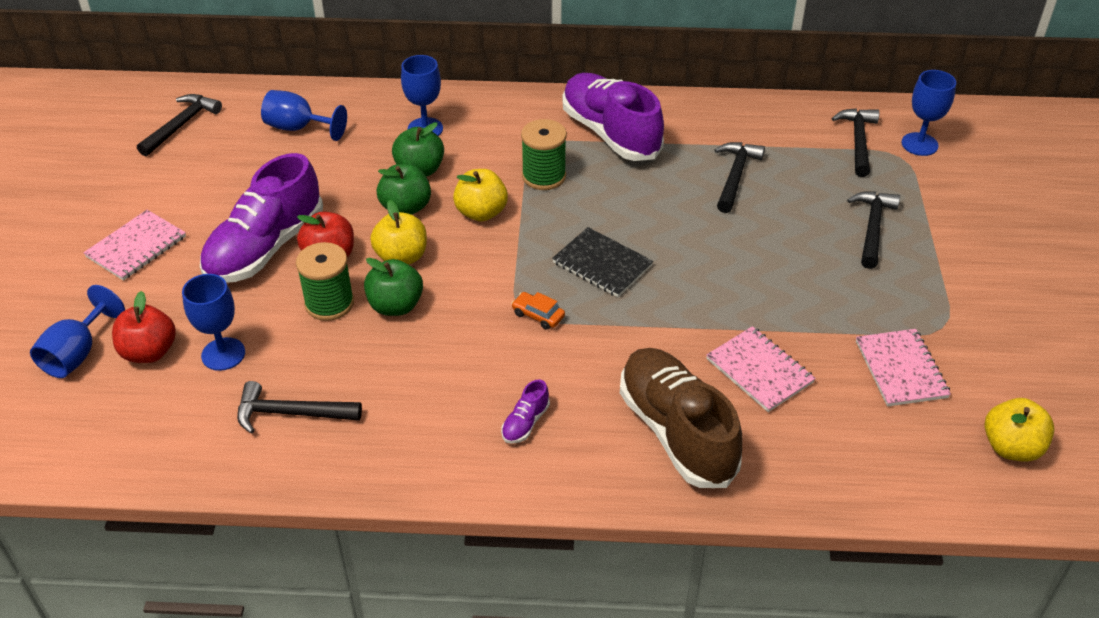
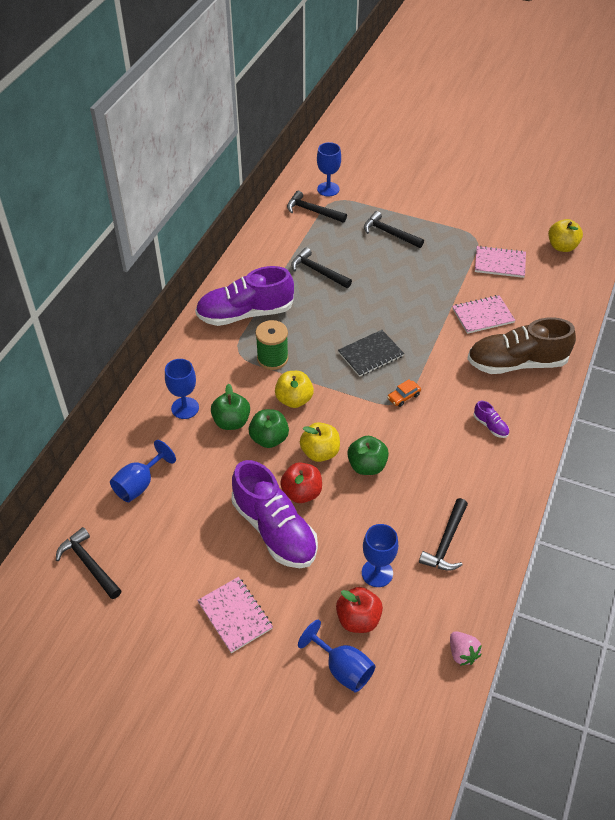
camera: 70 degrees left, 5 degrees up
green spool [296,242,354,321] -> none
none -> pink strawberry [450,631,482,666]

